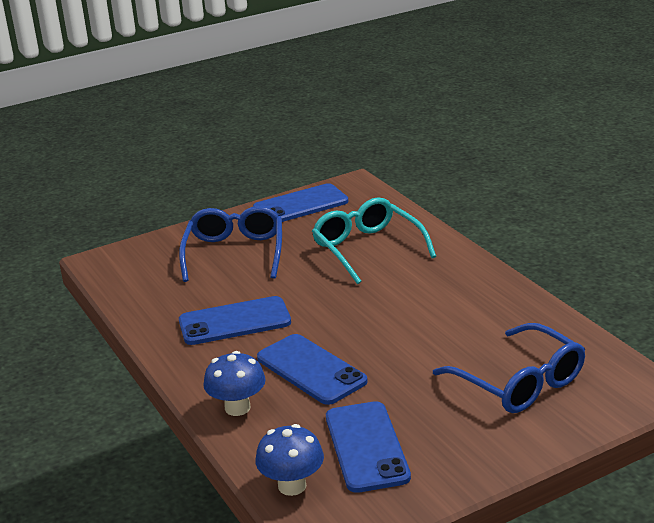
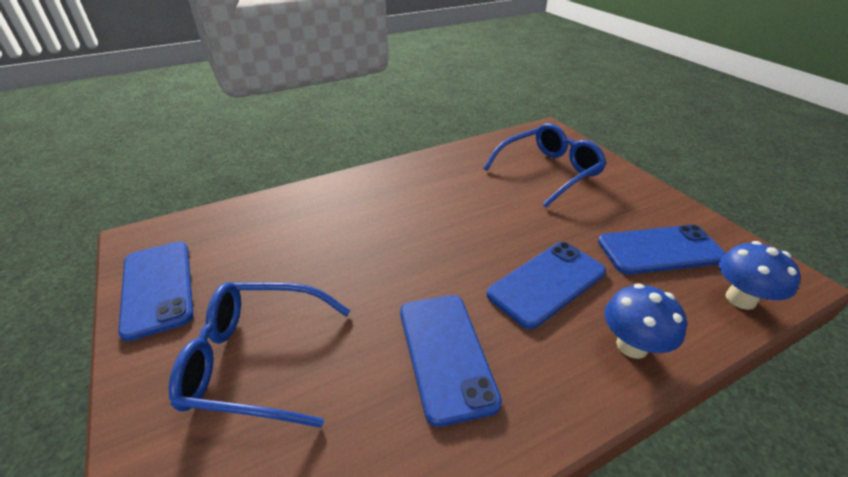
camera: 90 degrees left, 10 degrees up
turquoise glasses [312,197,436,284] -> none

